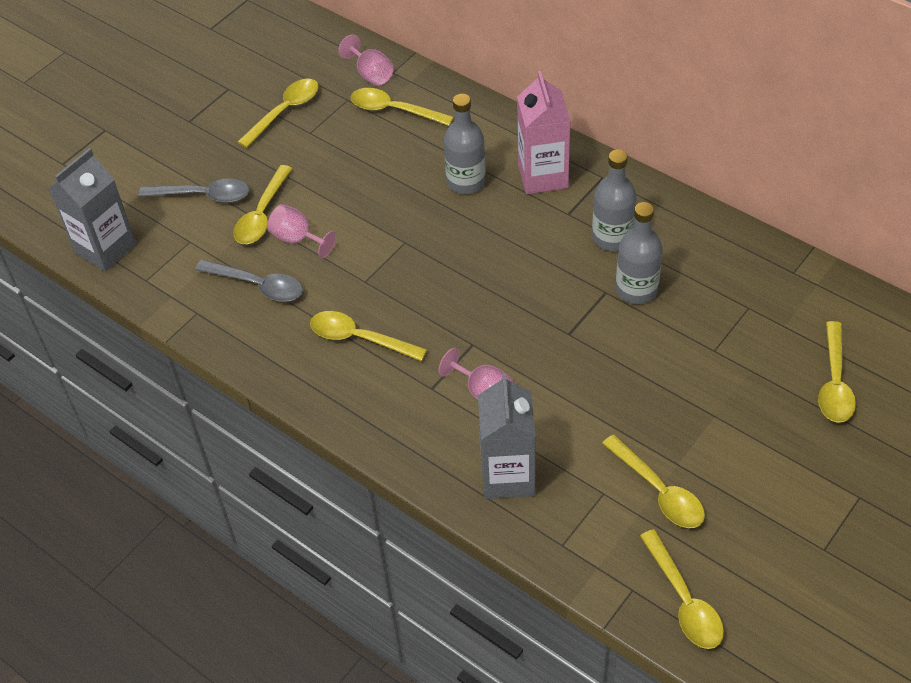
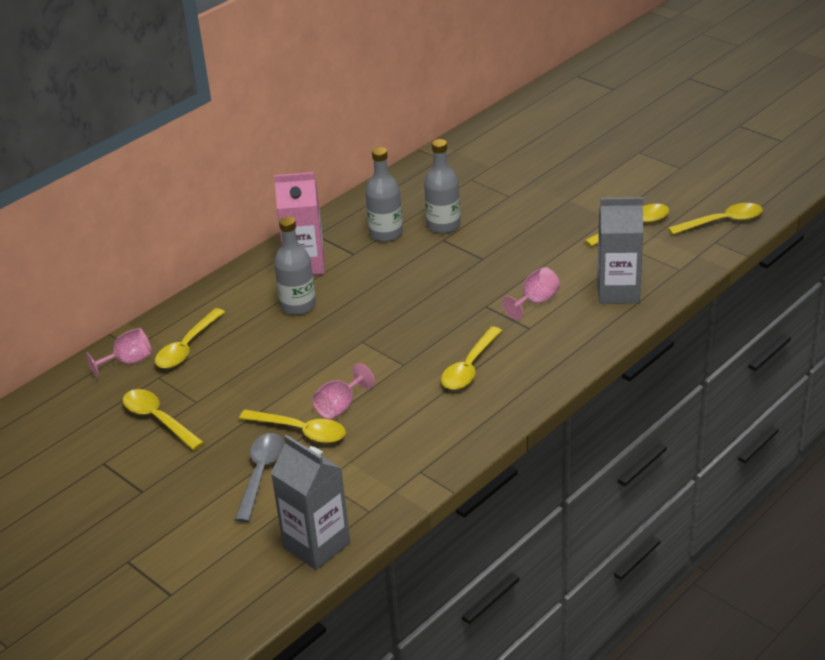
camera: 85 degrees left, 15 degrees down
grey spoon [195,259,303,302] -> none
yellow spoon [818,321,856,423] -> none

